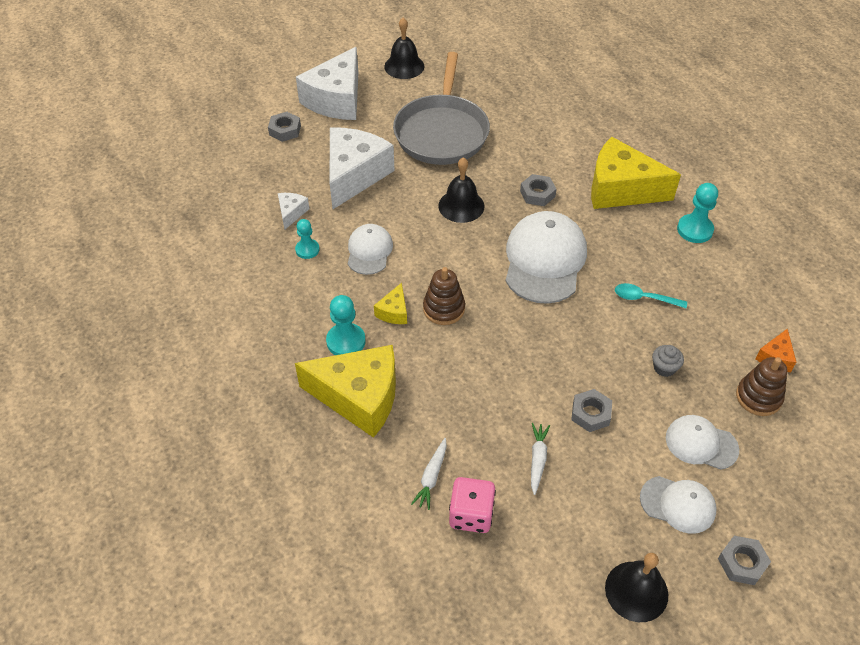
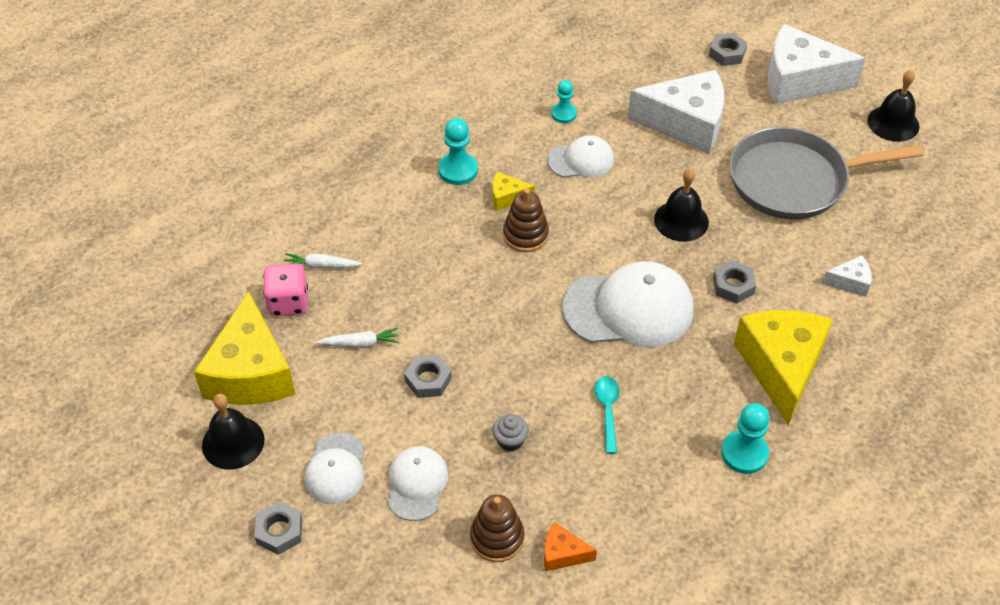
camera: 75 degrees right, 0 degrees up
white cheese [278,193,309,230] -> white cheese moved to [822,255,872,297]
yellow cheese [295,345,396,438] -> yellow cheese moved to [194,291,295,405]

